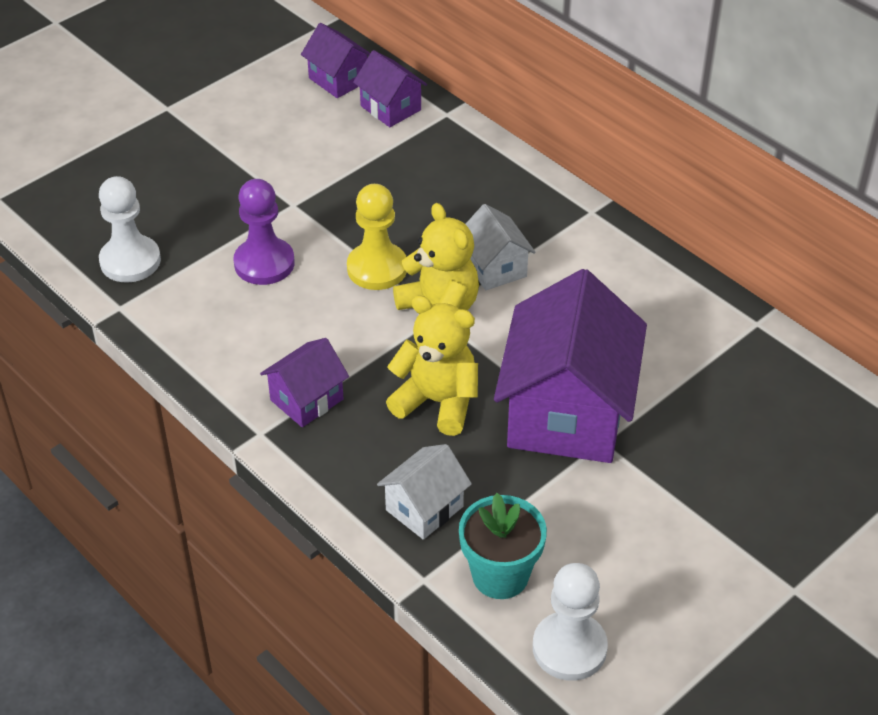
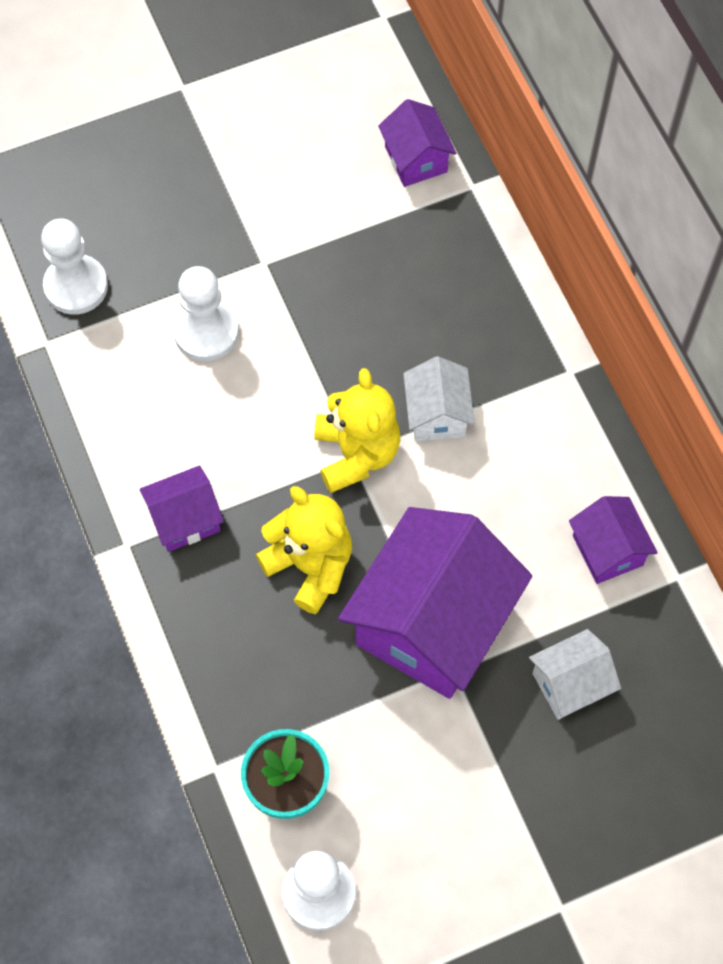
camera: 20 degrees right, 20 degrees up
purple pawn [233,179,295,285] -> white pawn [173,266,239,361]
purple house [301,23,370,98] -> purple house moved to [569,496,658,584]
yellow pawn [347,184,407,290] -> none
white house [377,444,472,540] -> white house moved to [529,629,621,720]

